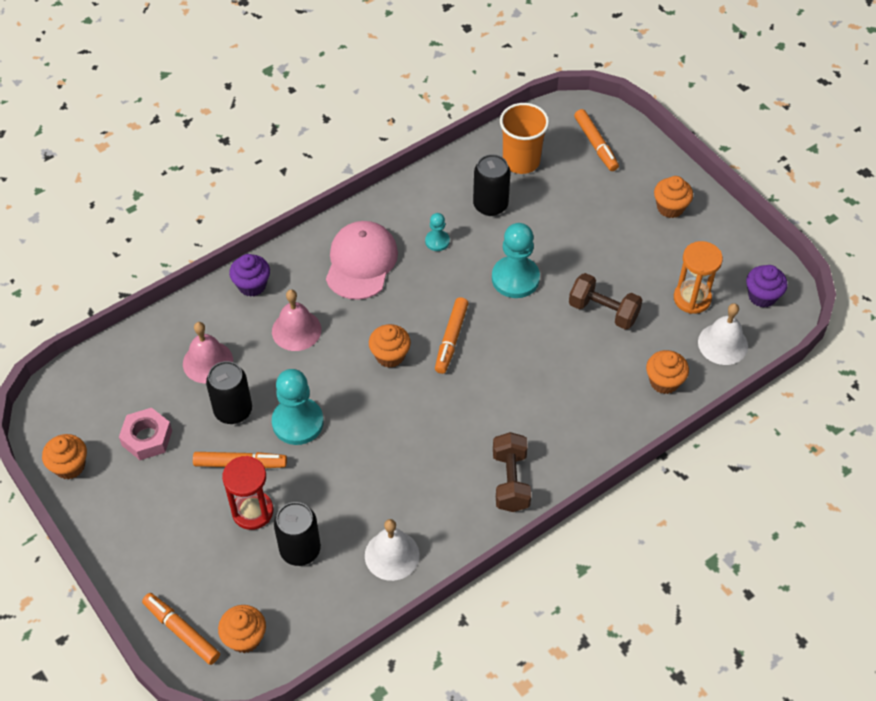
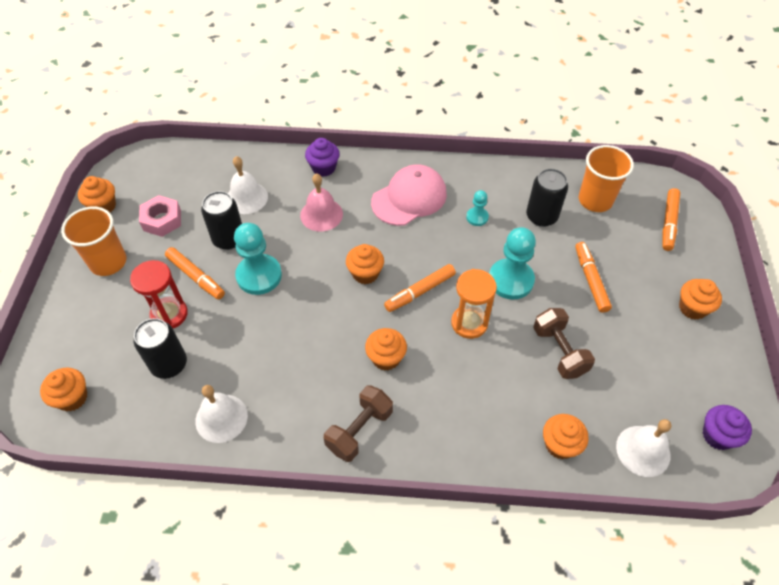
camera: 40 degrees right, 0 degrees up
orange marker [142,593,220,665] -> orange marker moved to [575,242,612,313]
pink bell [183,322,233,383] -> white bell [228,156,268,214]
orange hourglass [674,241,723,314] -> orange hourglass moved to [451,269,497,339]
none -> orange cup [61,207,126,276]
none -> orange cupcake [365,328,407,371]

